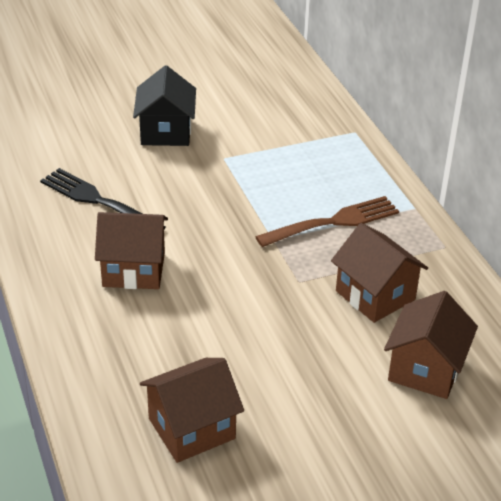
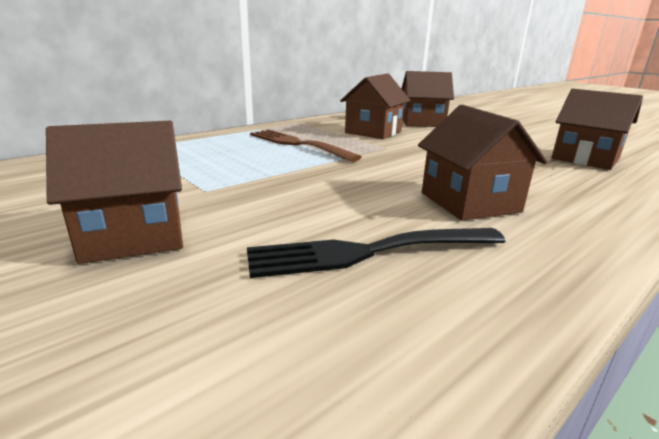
camera: 110 degrees left, 15 degrees down
black fork [40,168,166,229] -> black fork turned 60 degrees clockwise [247,228,506,278]
black house [133,65,196,146] -> brown house [46,121,183,264]

